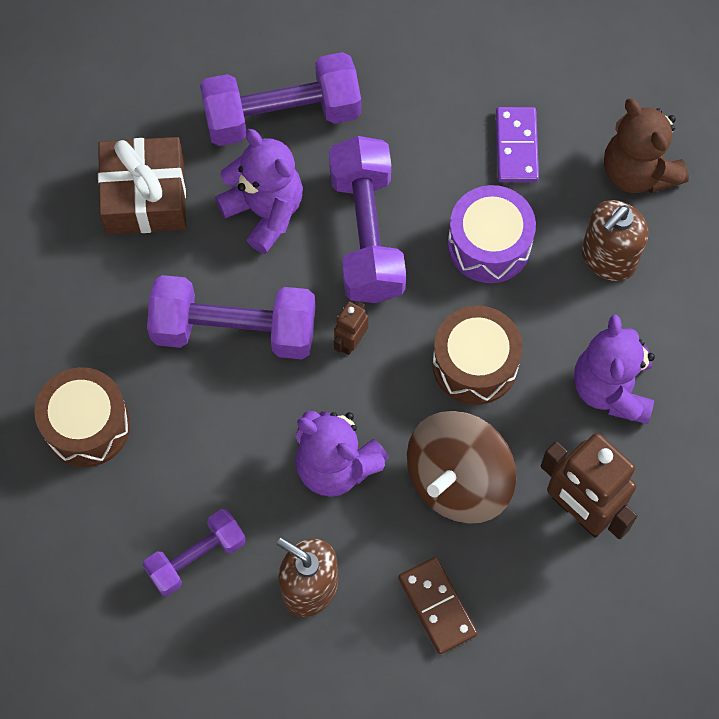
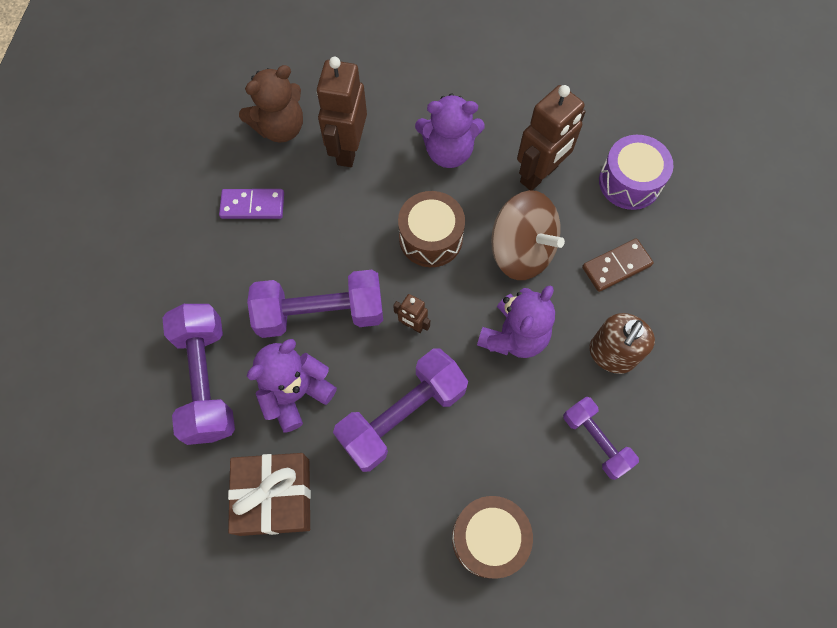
camera: 90 degrees left, 0 degrees up
purple dumbbell [147,275,315,359] -> purple dumbbell turned 45 degrees clockwise [333,348,468,472]
purple drum [448,185,536,283] -> purple drum moved to [599,135,674,210]
brown soap dispenser [582,200,648,281] -> brown robot [317,57,367,167]

